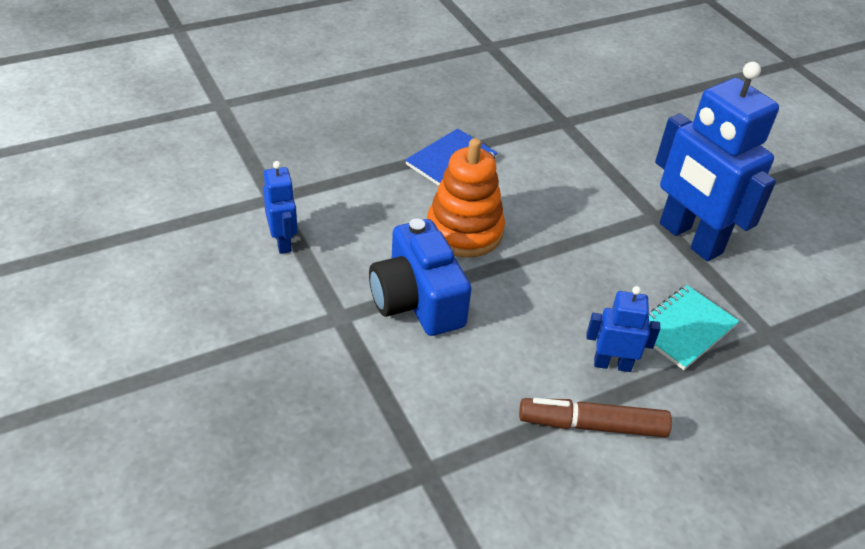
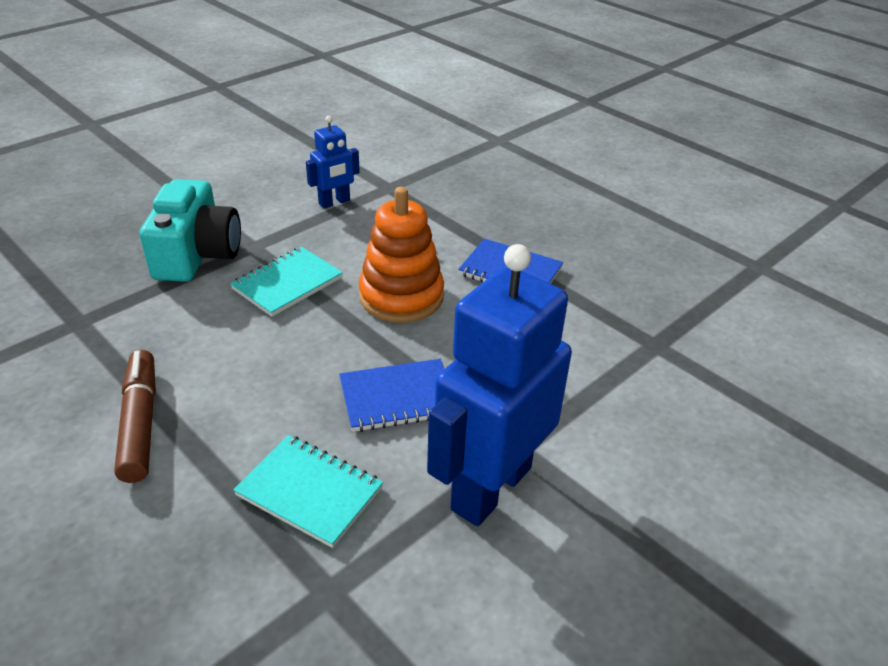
camera: 75 degrees right, 5 degrees down
blue camera [369,219,472,336] -> turquoise notebook [230,247,343,317]
blue robot [586,286,660,372] -> none
none -> turquoise camera [140,179,241,282]
none -> blue notebook [339,359,444,432]

